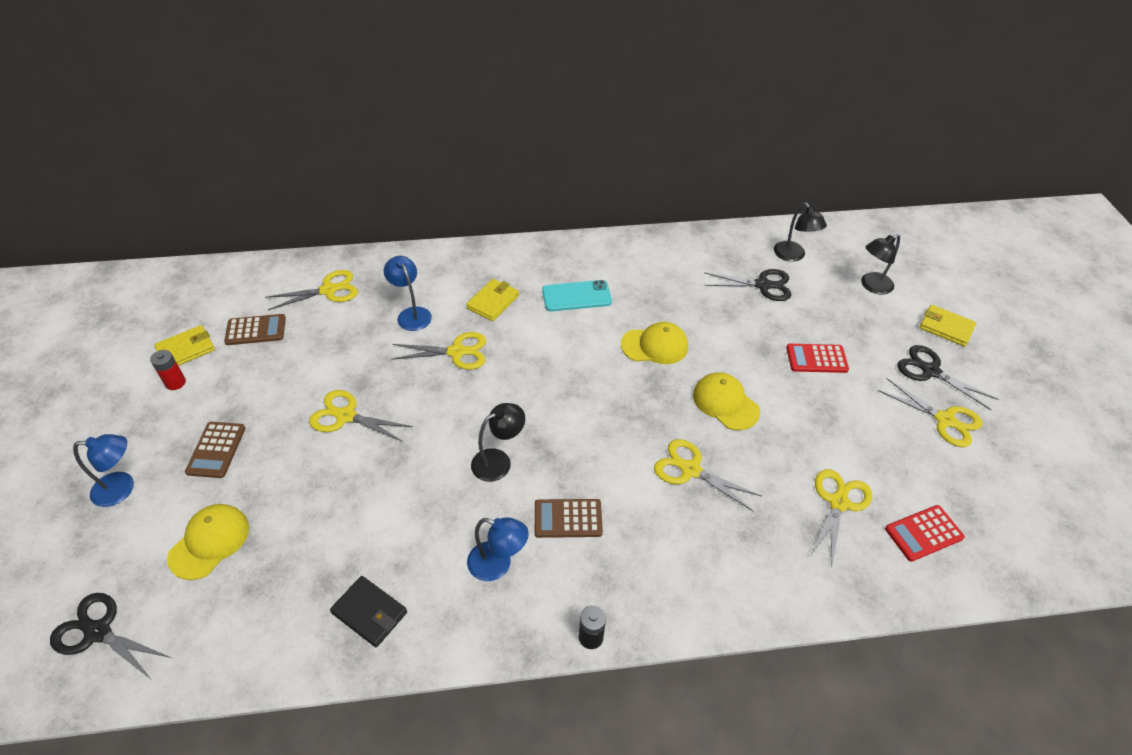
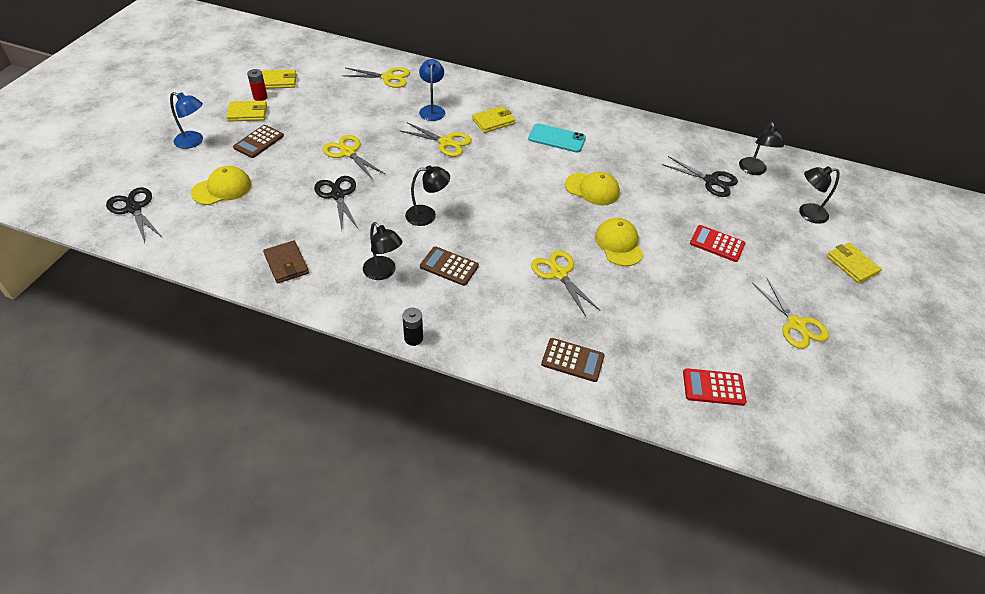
camera: 25 degrees right, 0 degrees up
brown calculator [224,314,286,345] -> brown calculator moved to [541,338,605,382]
black wallet [330,576,407,647] -> brown wallet [263,240,309,283]
blue lamp [467,517,529,581] -> black lamp [363,222,402,280]
yellow scissors [810,469,872,565] -> none
black scissors [897,345,998,410] -> black scissors moved to [314,176,358,230]
none -> yellow wallet [226,101,267,122]

